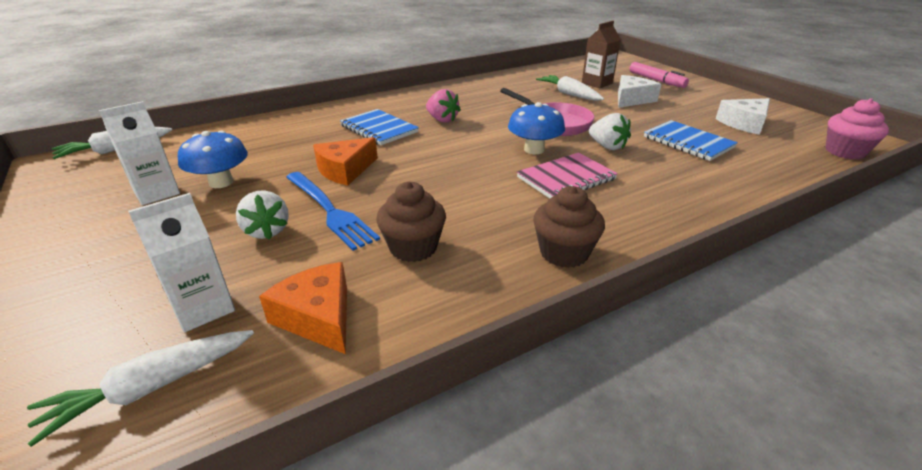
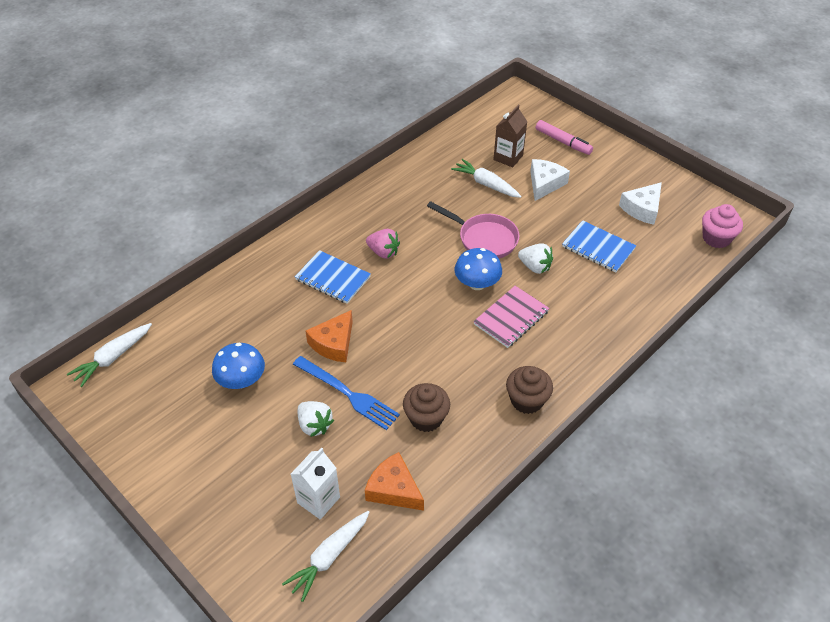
camera: 15 degrees left, 15 degrees up
white carton [99,101,180,205] -> none

